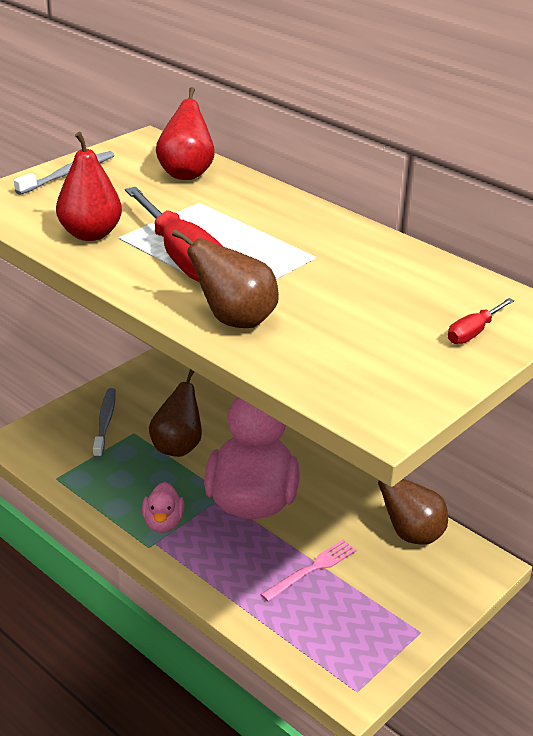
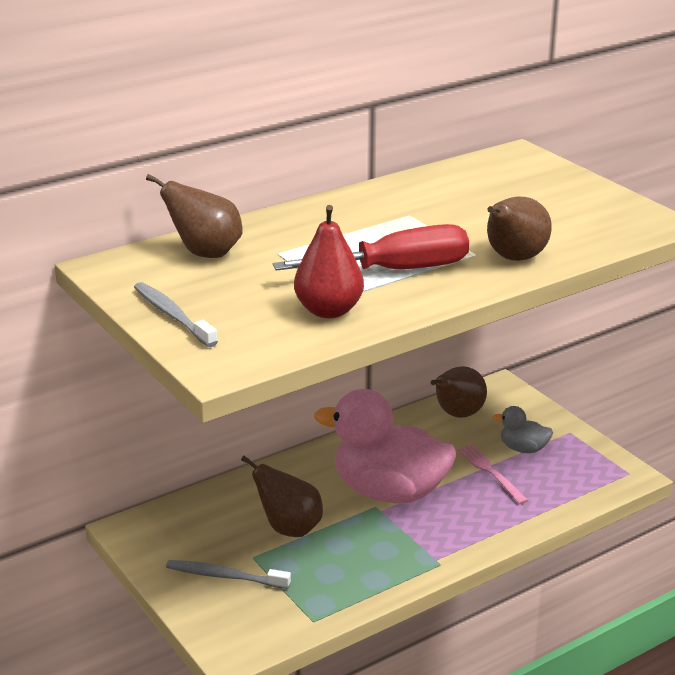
camera: 75 degrees left, 5 degrees down
pink duck [142,482,184,533] -> none
red pear [156,87,215,180] -> brown pear [146,174,242,258]
red screwdriver [448,298,514,344] -> none
none -> grey duck [492,406,553,453]

